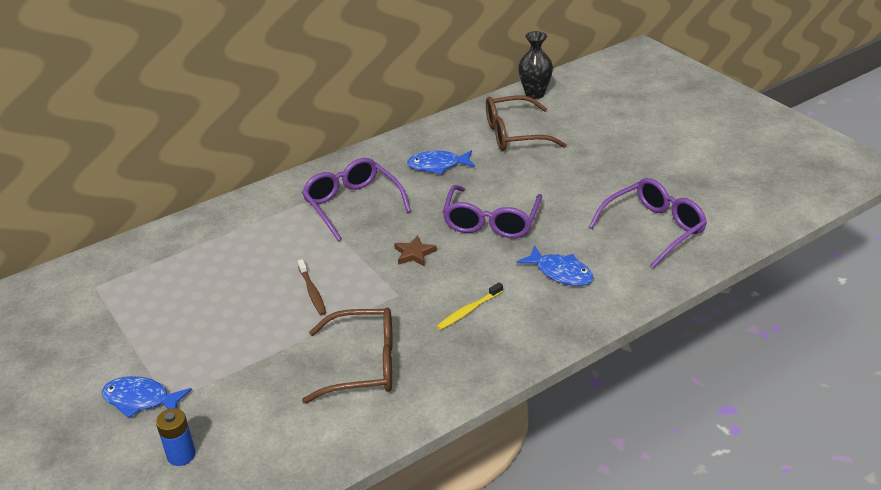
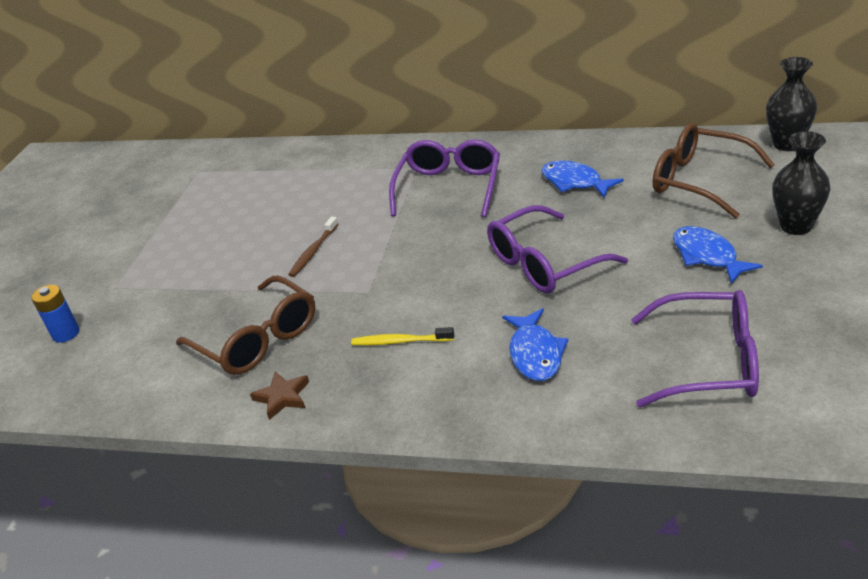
camera: 50 degrees right, 0 degrees up
blue fish [101,376,192,418] -> blue fish moved to [673,226,763,284]
brown star [394,235,437,266] -> brown star moved to [250,372,309,420]
none -> black vase [772,131,830,235]

